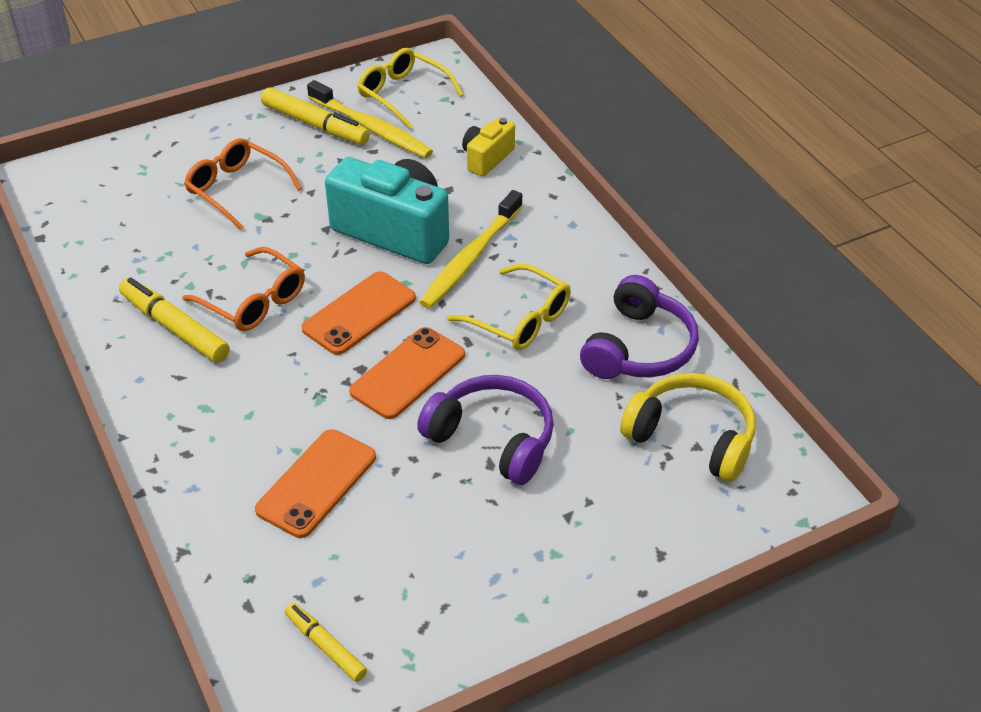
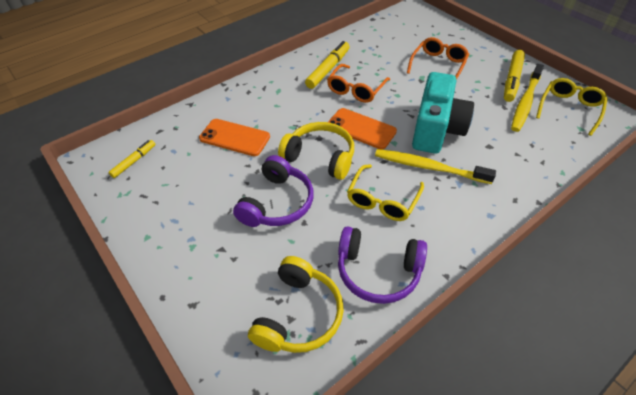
camera: 80 degrees right, 5 degrees up
orange phone [349,327,465,419] -> yellow headphones [278,122,354,180]
yellow camera [462,117,515,176] -> none

